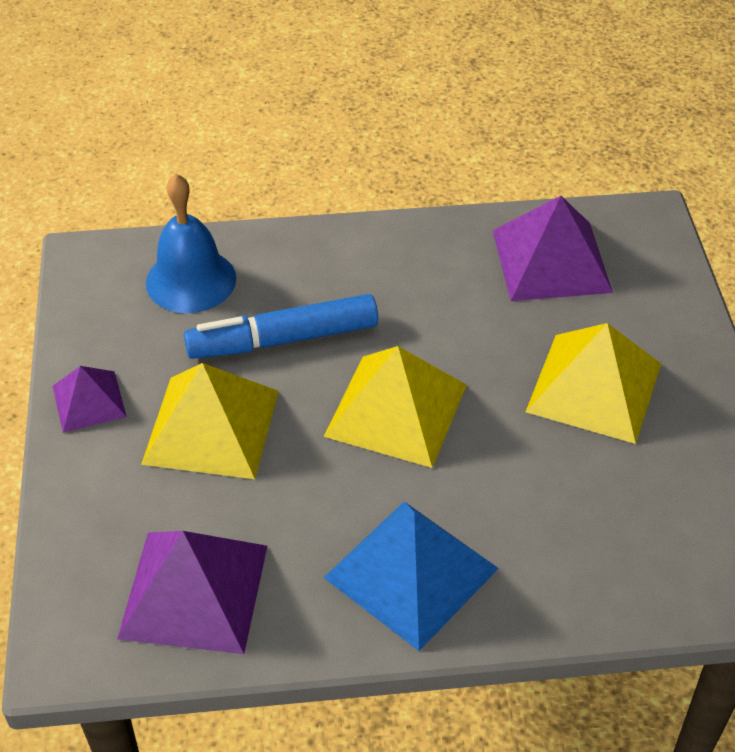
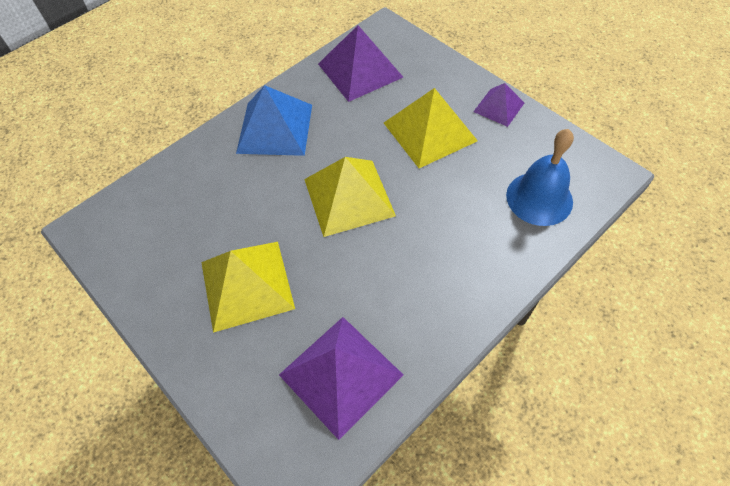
camera: 145 degrees right, 10 degrees up
blue marker [184,294,378,359] -> none

